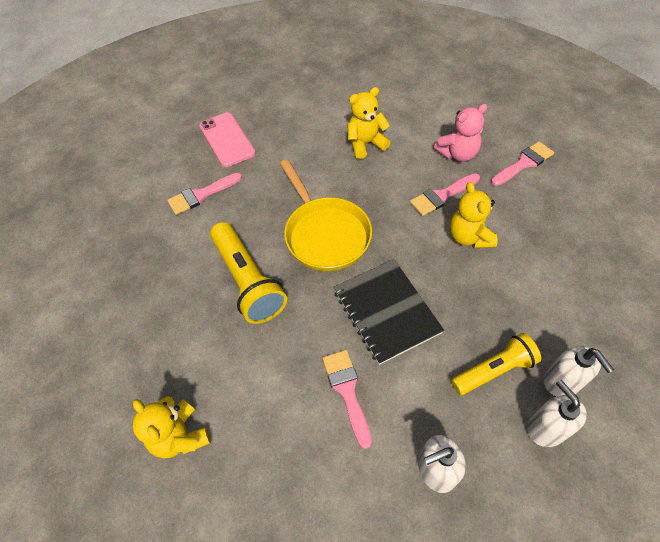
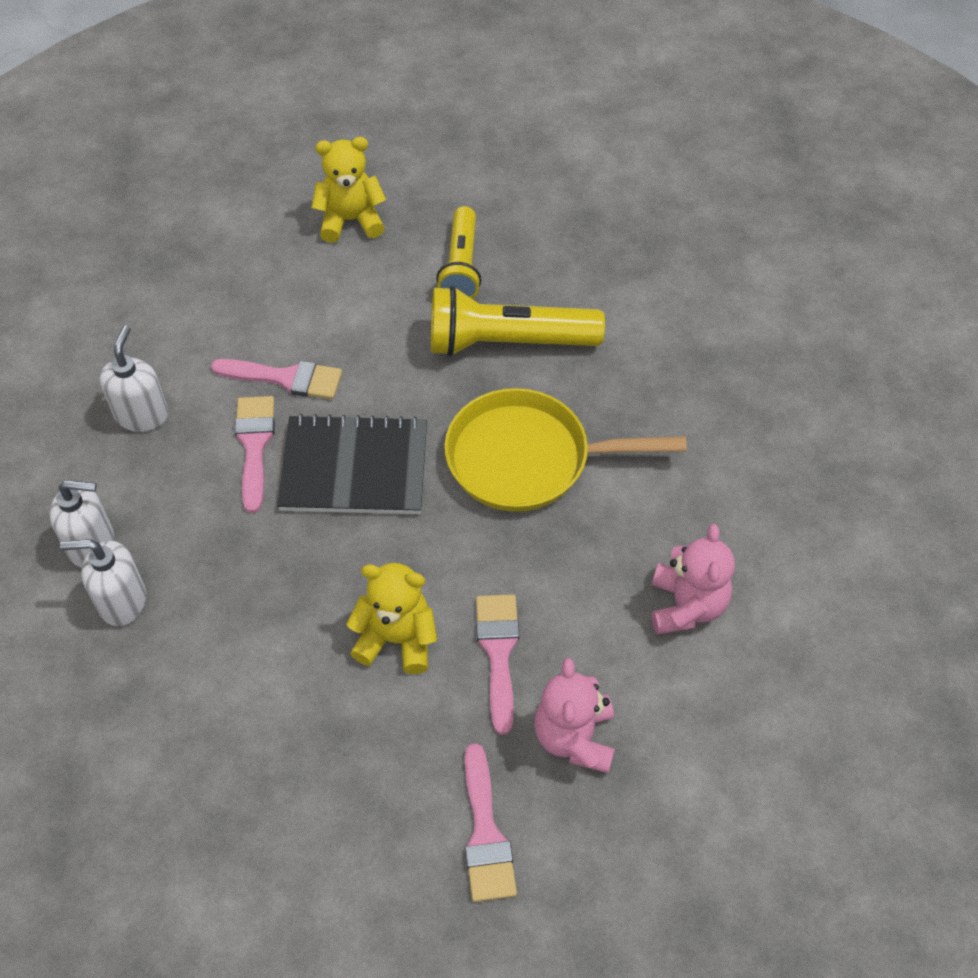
camera: 115 degrees right, 0 degrees up
pink brush [167,173,242,215] -> pink brush moved to [235,396,275,513]
pink phone [199,112,256,167] -> none
yellow teddy bear [348,87,391,159] -> pink teddy bear [652,524,735,635]
yellow flashlight [451,333,541,395] -> yellow flashlight moved to [436,206,481,299]

